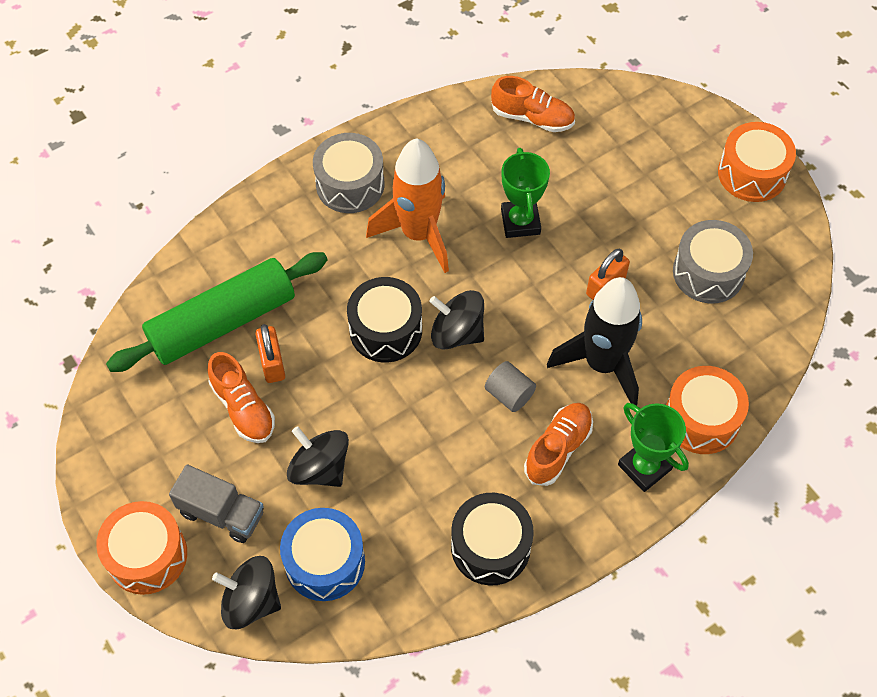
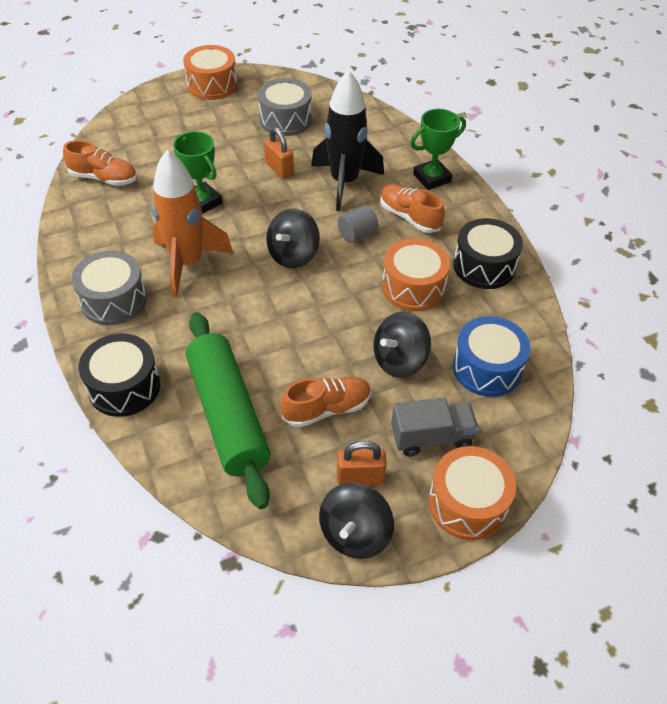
camera: 80 degrees left, 10 degrees down
grey truck [169,464,264,543] -> grey truck turned 45 degrees clockwise [391,397,479,457]
black spinning top [212,556,281,629] -> black spinning top moved to [319,483,394,559]
orange padlock [255,324,285,383] -> orange padlock moved to [337,441,387,485]
black drum [347,277,422,362] -> black drum moved to [79,334,160,417]
orange shoe [491,76,575,132] -> orange shoe turned 75 degrees clockwise [63,140,137,186]
green trophy [501,148,550,238] -> green trophy turned 45 degrees clockwise [173,131,222,214]
orange drum [666,366,749,454] -> orange drum moved to [382,238,450,311]

